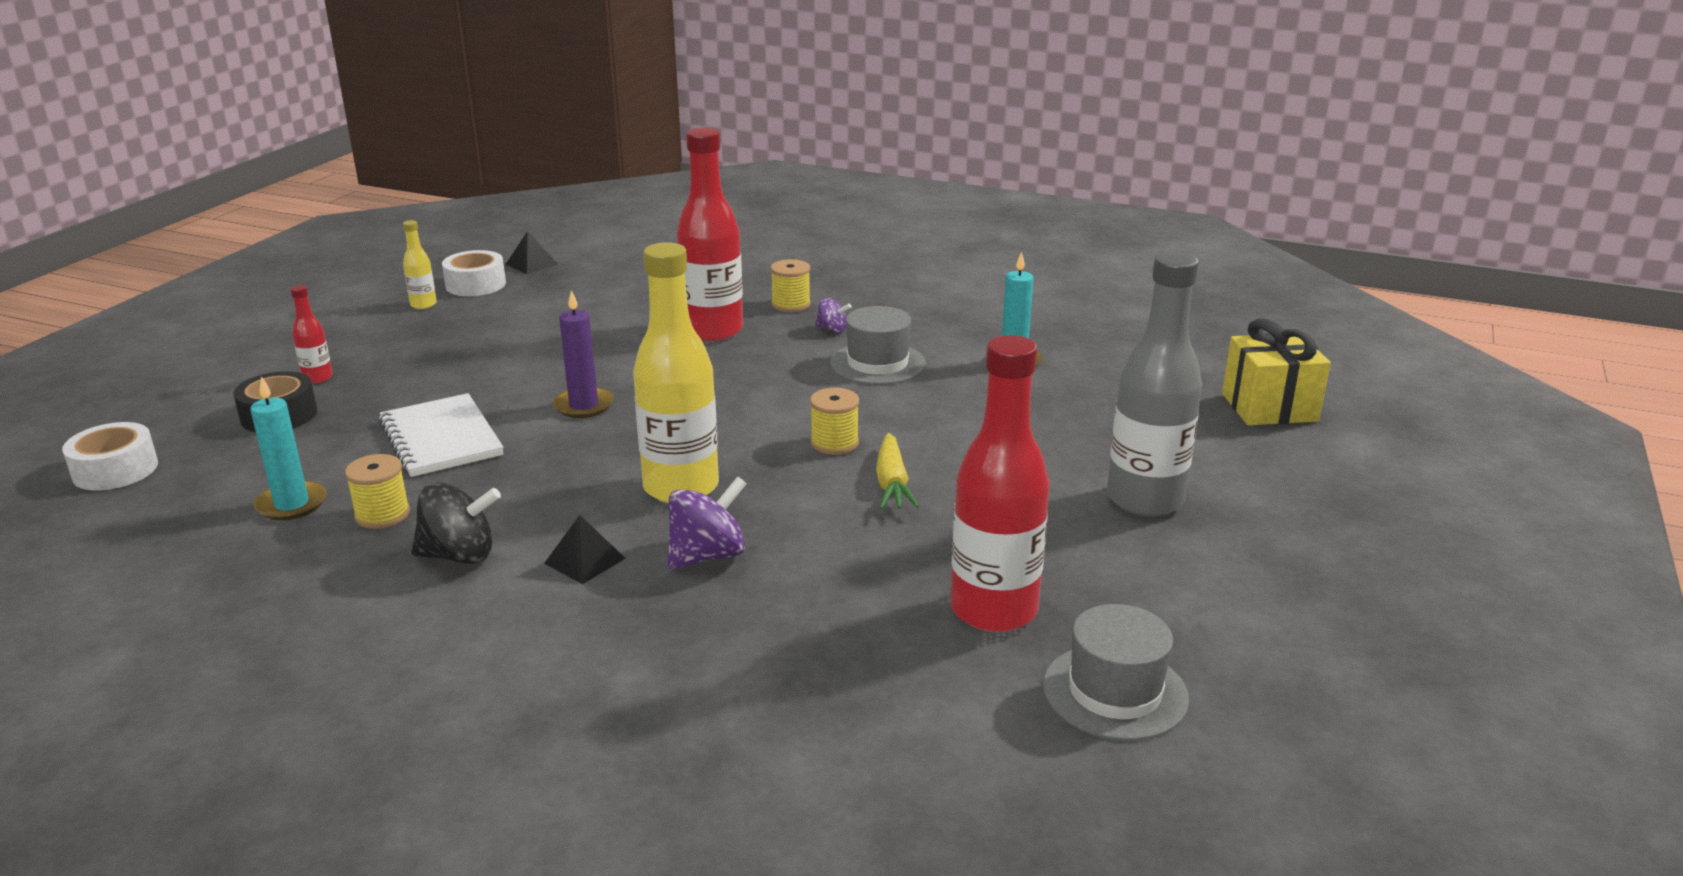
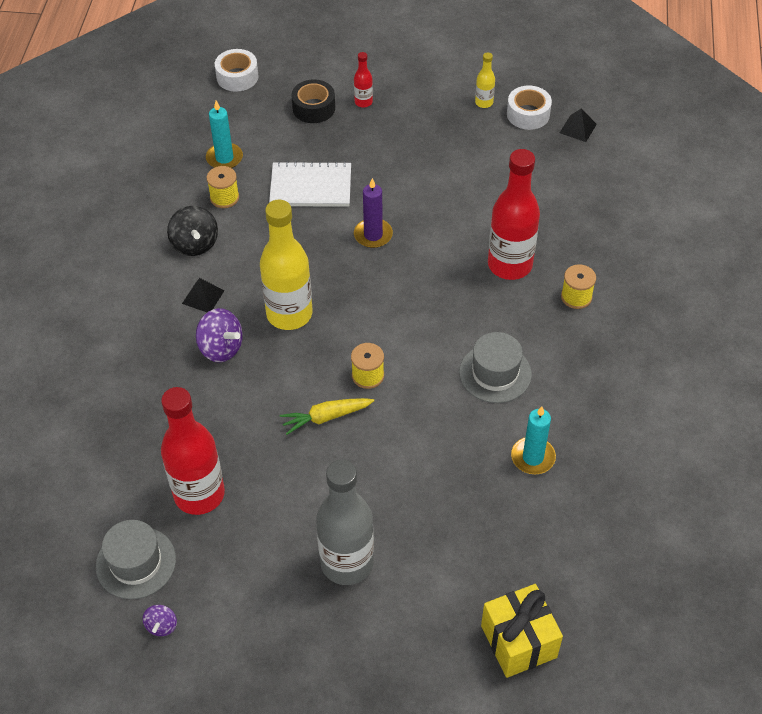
camera: 75 degrees right, 25 degrees up
white notebook [379,393,504,477] -> white notebook turned 45 degrees clockwise [269,161,351,207]
purple spinning top [815,298,851,333] -> purple spinning top moved to [143,605,177,636]

